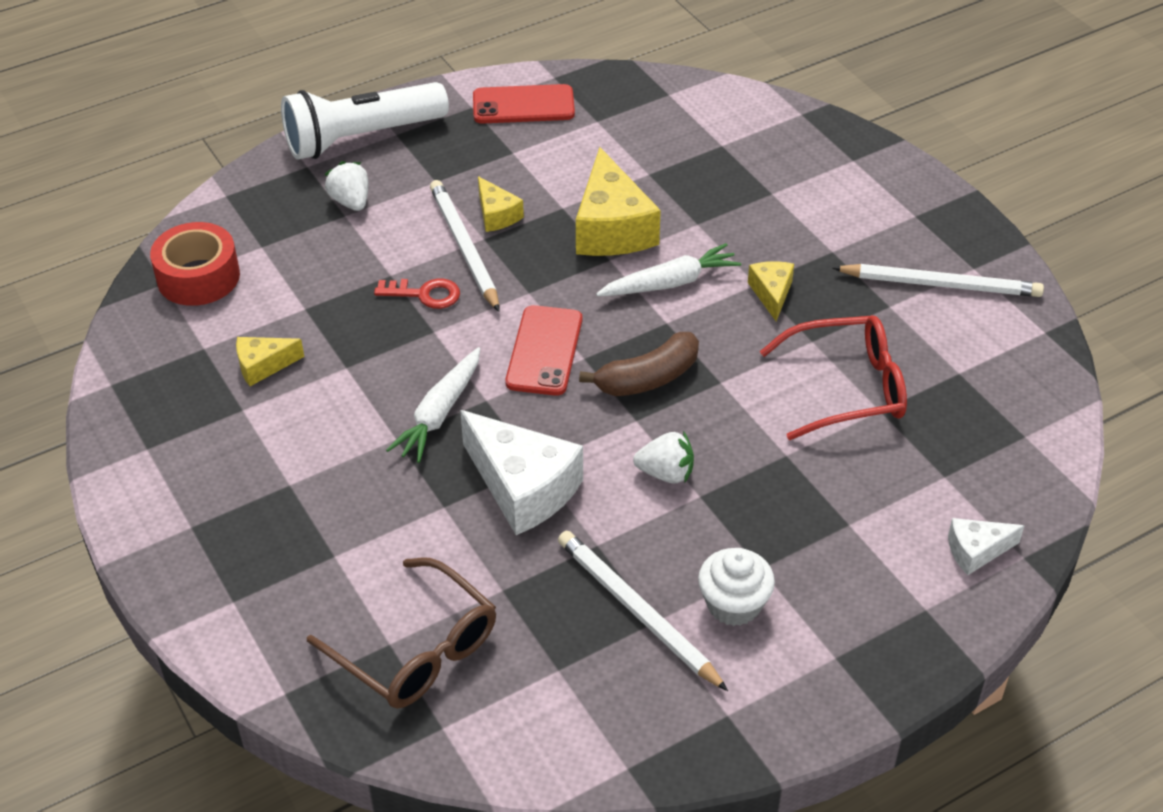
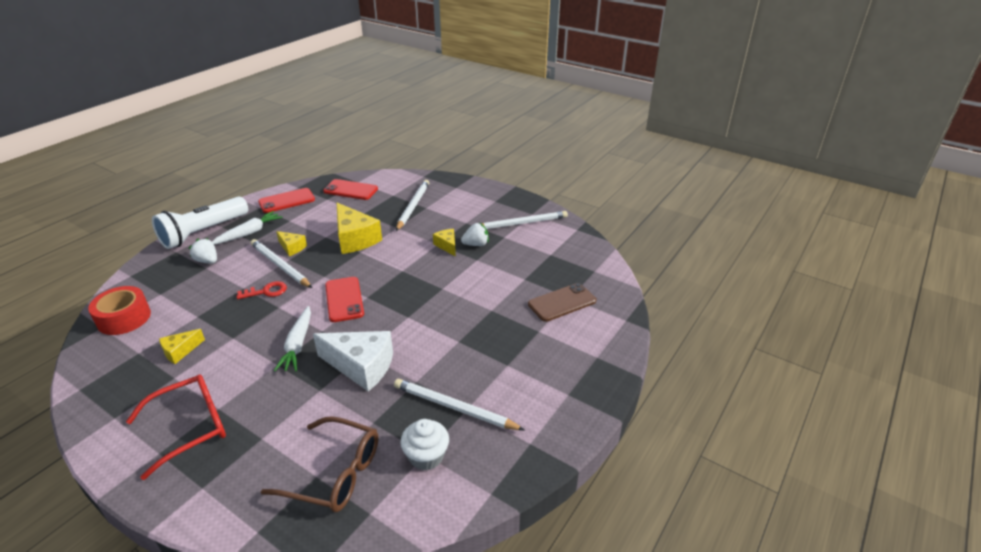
camera: 25 degrees left, 10 degrees down
brown banana [579,332,699,396] -> none
white carrot [596,243,741,296] -> white carrot moved to [212,211,283,244]
white strawberry [633,431,694,483] -> white strawberry moved to [461,223,489,246]
white cupcake [698,548,775,626] -> white cupcake moved to [401,419,449,471]
red glasses [759,315,907,440] -> red glasses moved to [126,374,226,480]
white cheese [948,518,1024,575] -> none
none -> red phone [323,179,378,200]
none -> white pencil [396,180,429,231]
none -> brown phone [528,283,596,322]

